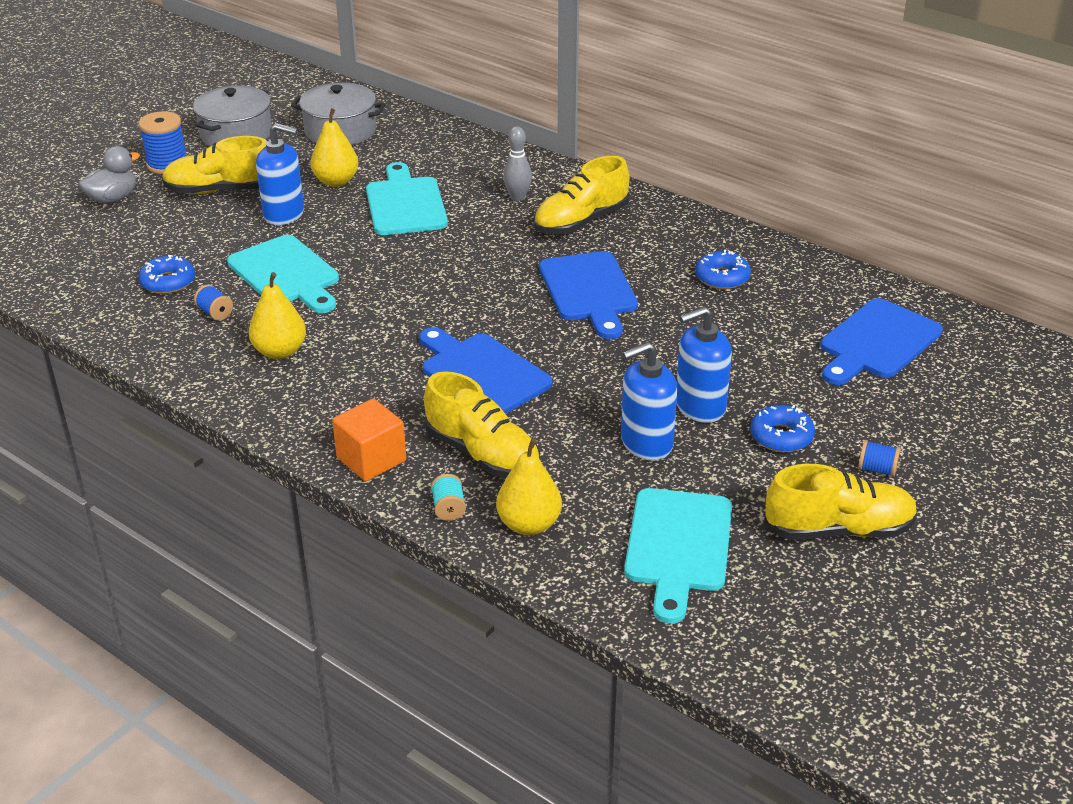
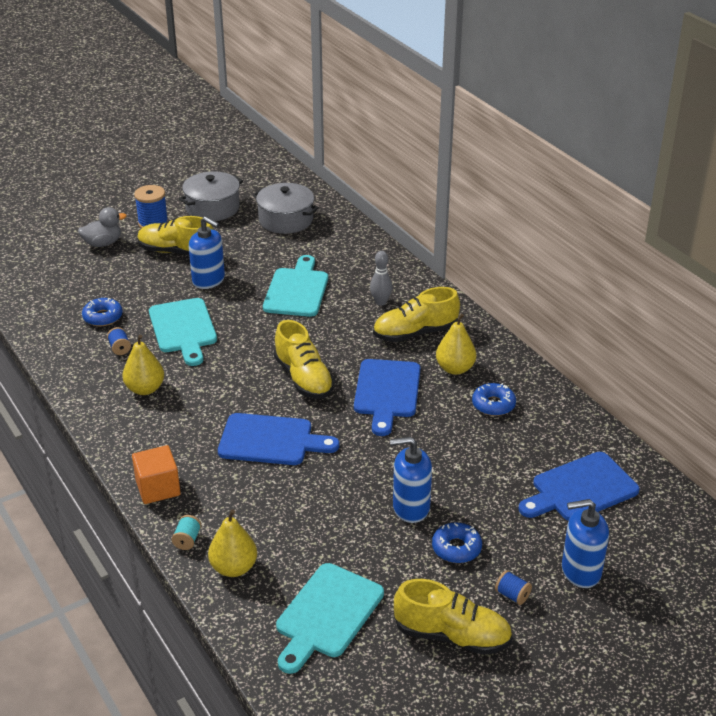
camera: 20 degrees right, 0 degrees up
yellow pear [311,108,359,187] -> yellow pear moved to [436,314,476,375]
blue cutting board [419,327,552,414] -> blue cutting board turned 120 degrees clockwise [218,413,339,465]
yellow shoe [424,371,540,478] -> yellow shoe moved to [274,320,334,399]
blue soap dispenser [621,342,677,460] -> blue soap dispenser moved to [562,499,609,588]

